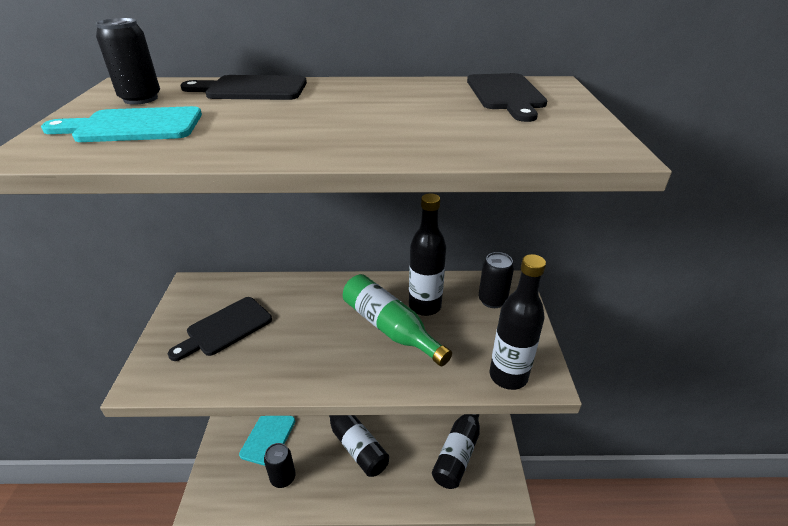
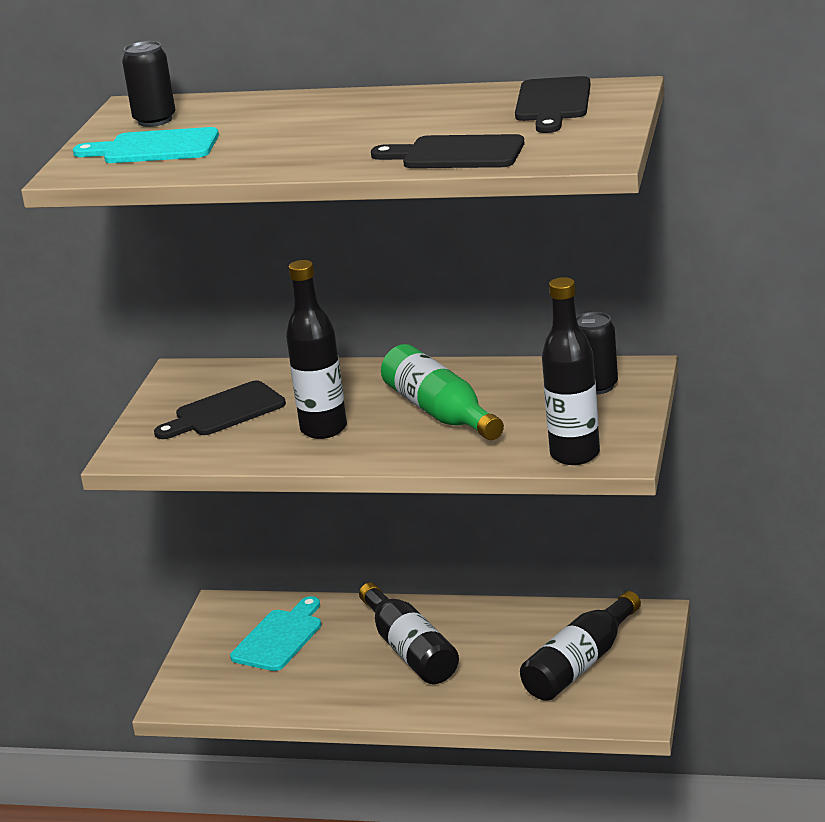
camera: 15 degrees right, 10 degrees down
black cutting board [180,75,307,100] -> black cutting board moved to [371,134,524,168]
black can [264,443,296,488] -> none
black bottle [409,193,446,316] -> black bottle moved to [286,260,347,439]

